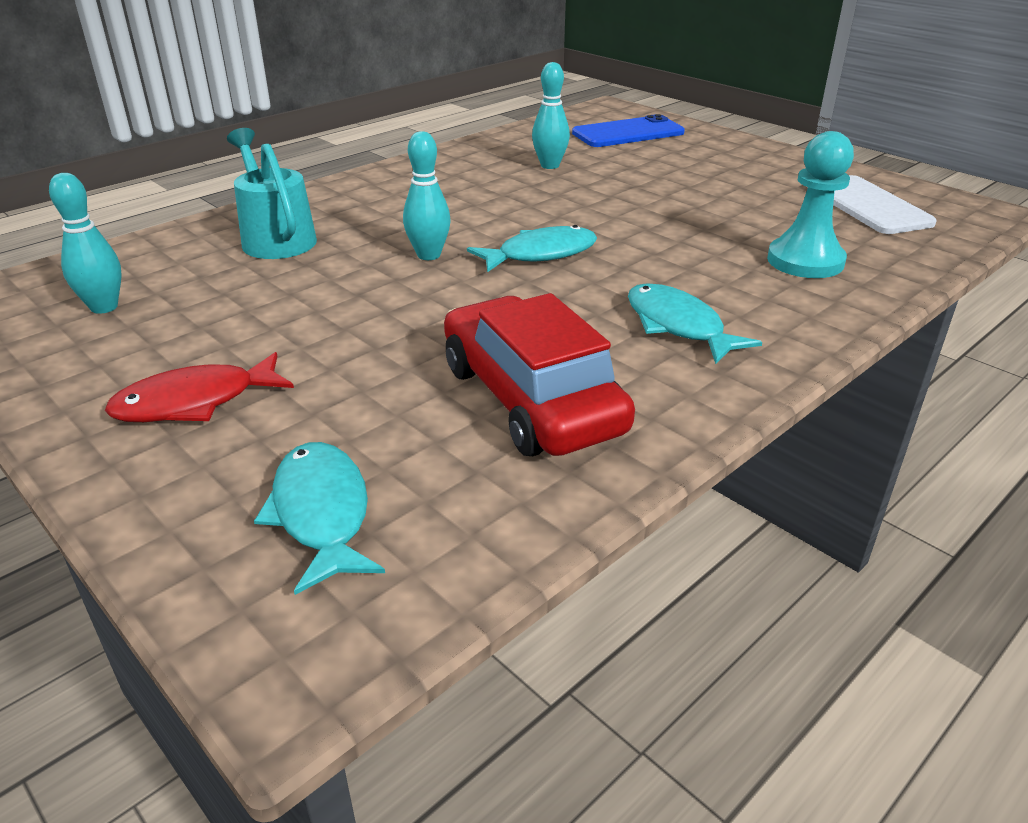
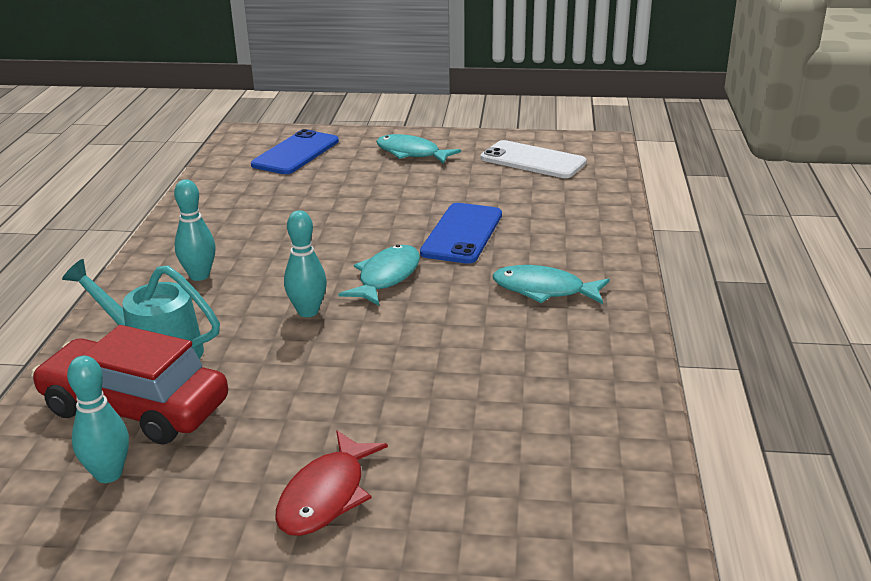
camera: 40 degrees left, 5 degrees down
turquoise fish [254,442,385,595] -> turquoise fish moved to [376,134,461,164]
red car [444,293,635,456] -> red car moved to [31,325,228,444]
turquoise bowling pin [532,62,570,169] -> turquoise bowling pin moved to [174,179,216,281]
turquoise pawn [767,131,854,278] -> none
none -> blue phone [420,203,502,264]

